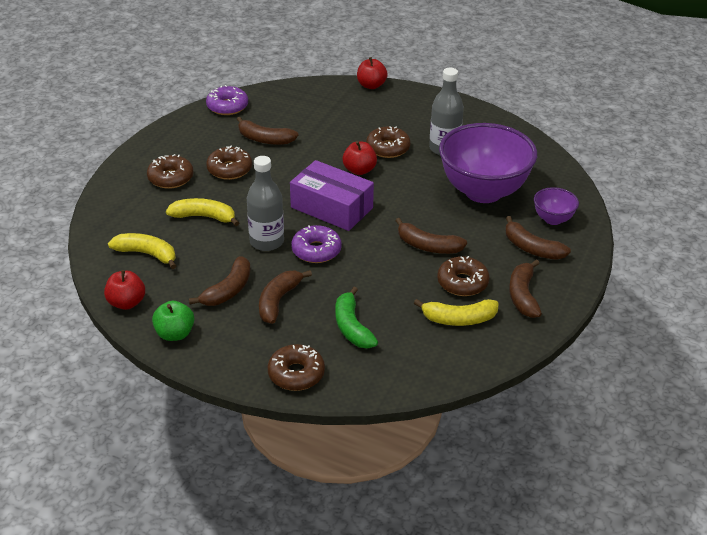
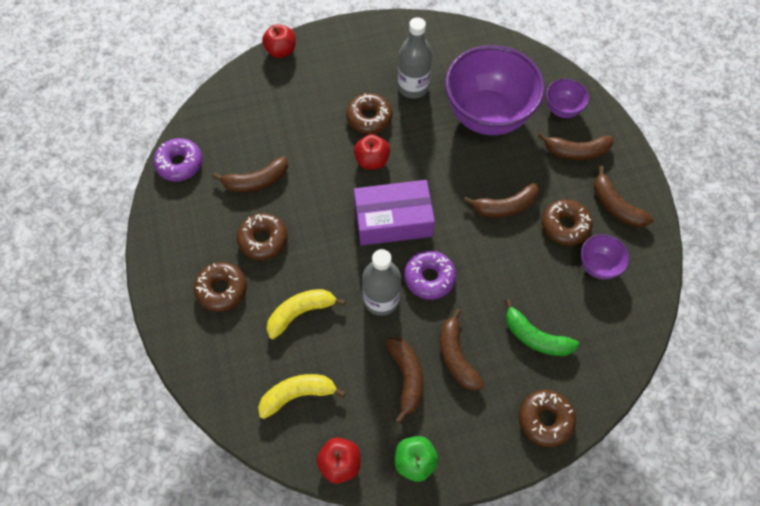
camera: 40 degrees left, 25 degrees up
yellow banana [414,299,498,326] -> purple bowl [581,234,630,279]

